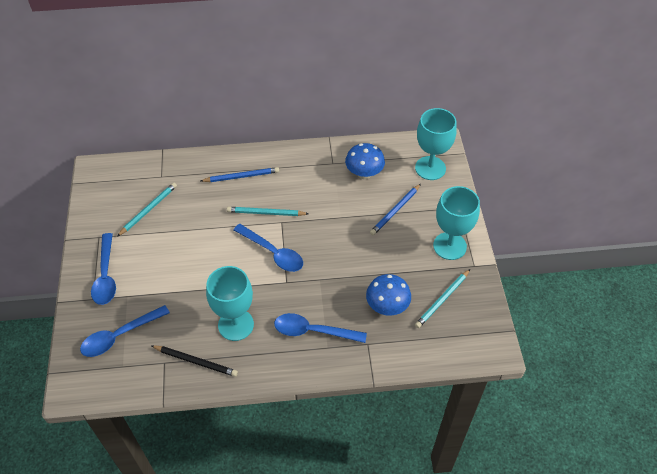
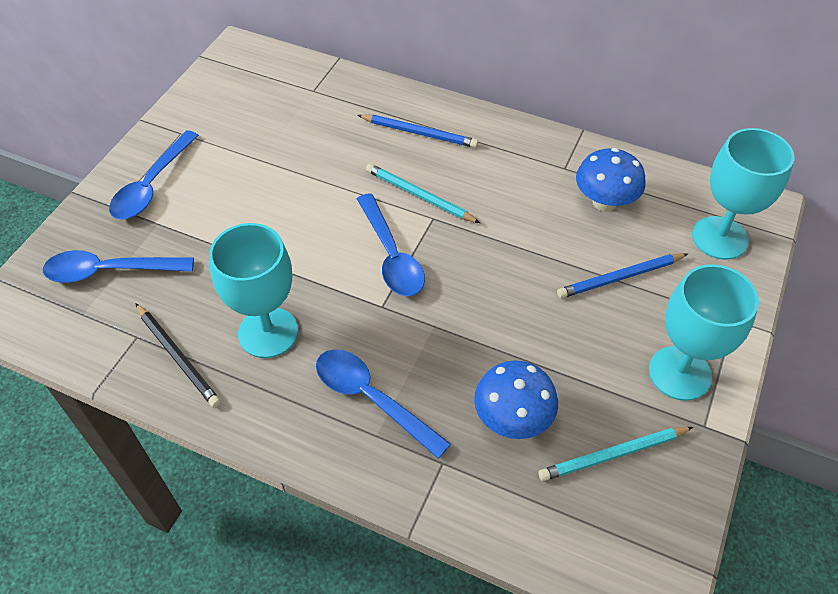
camera: 30 degrees right, 0 degrees up
turquoise pencil [117,183,177,237] -> none

